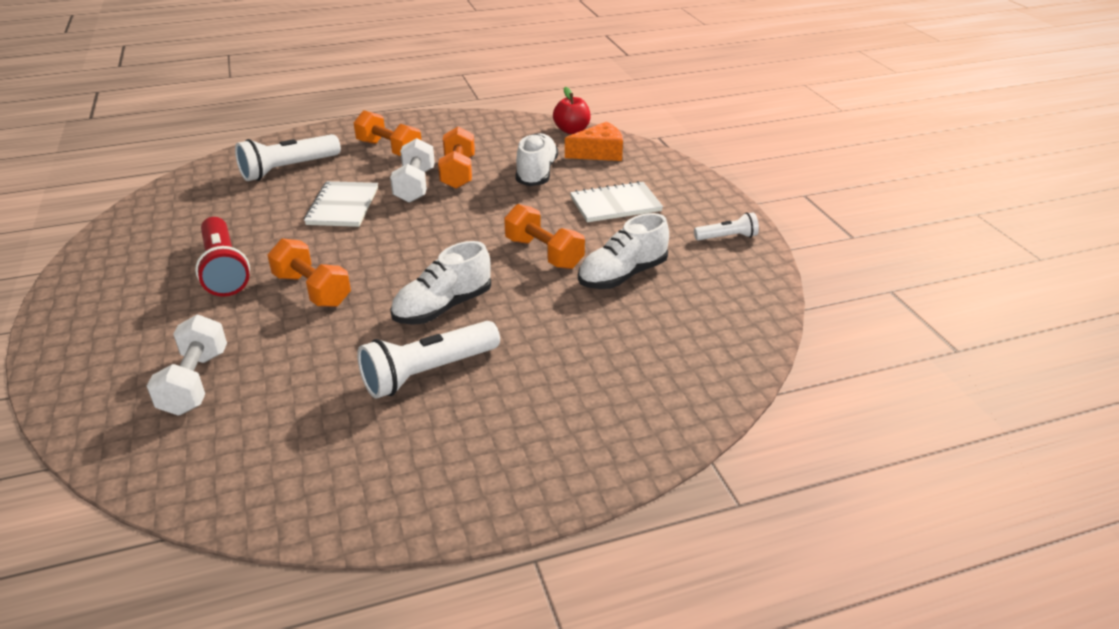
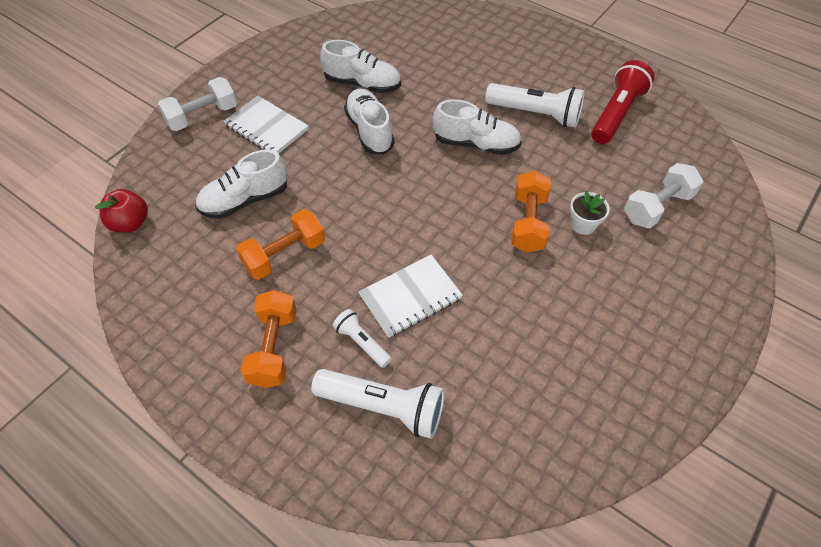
camera: 125 degrees left, 20 degrees up
red flashlight [195,217,250,297] -> red flashlight moved to [591,60,655,144]
white dumbbell [390,138,435,203] -> white dumbbell moved to [158,77,237,131]
orange dumbbell [504,204,585,269] -> white shoe [344,88,395,155]
orange cheese [565,121,623,161] -> none
white flashlight [694,212,759,240] -> white flashlight moved to [333,309,392,368]
none -> white flower pot [570,191,610,235]

